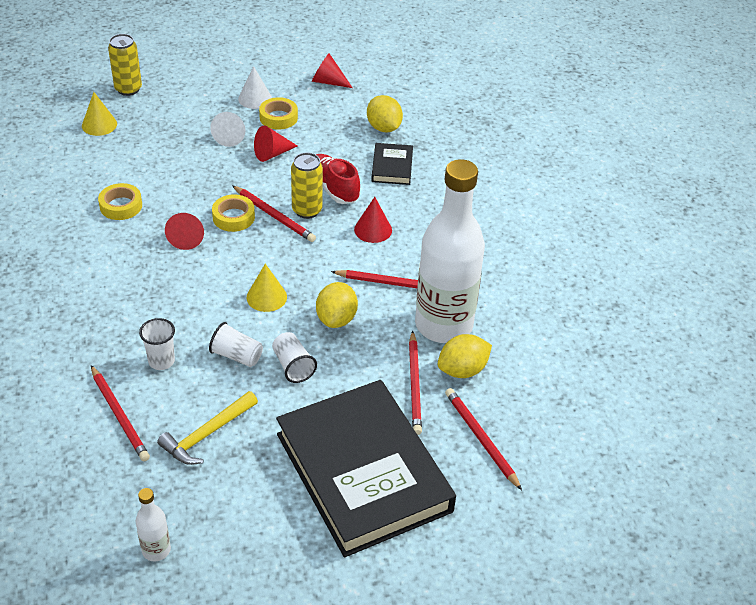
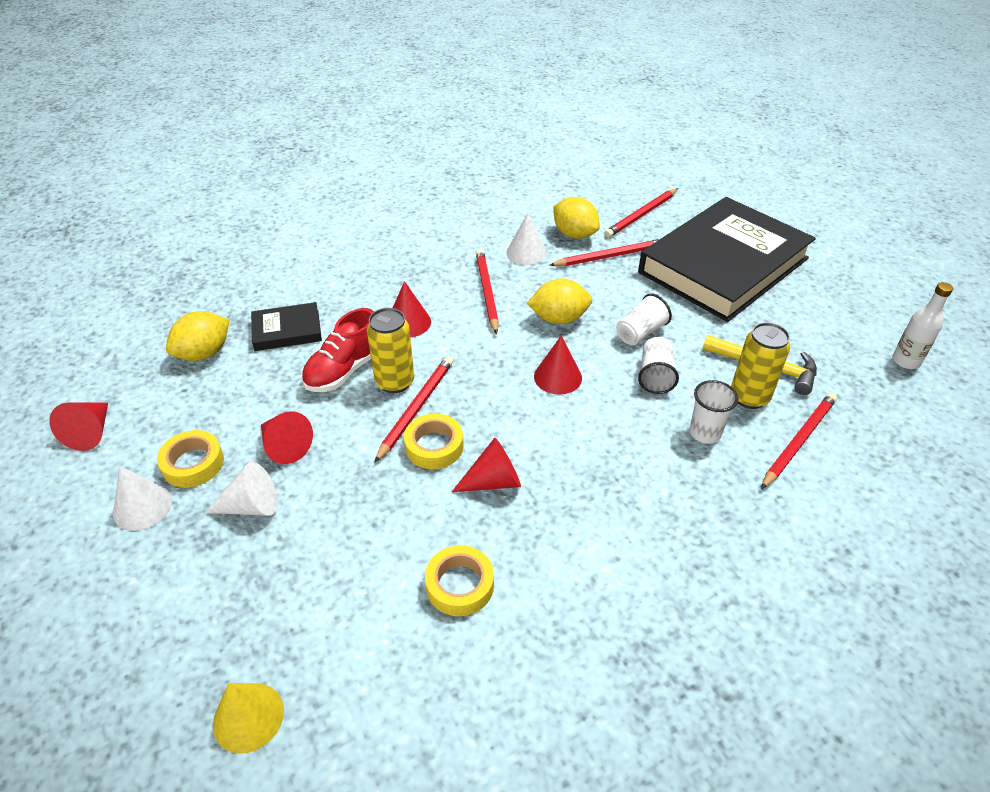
camera: 105 degrees left, 0 degrees up
yellow can [108,34,142,96] -> yellow can moved to [731,322,790,409]
yellow cone [247,264,287,312] -> red cone [534,335,582,395]
white bottle [415,159,485,343] -> white cone [506,213,547,265]

